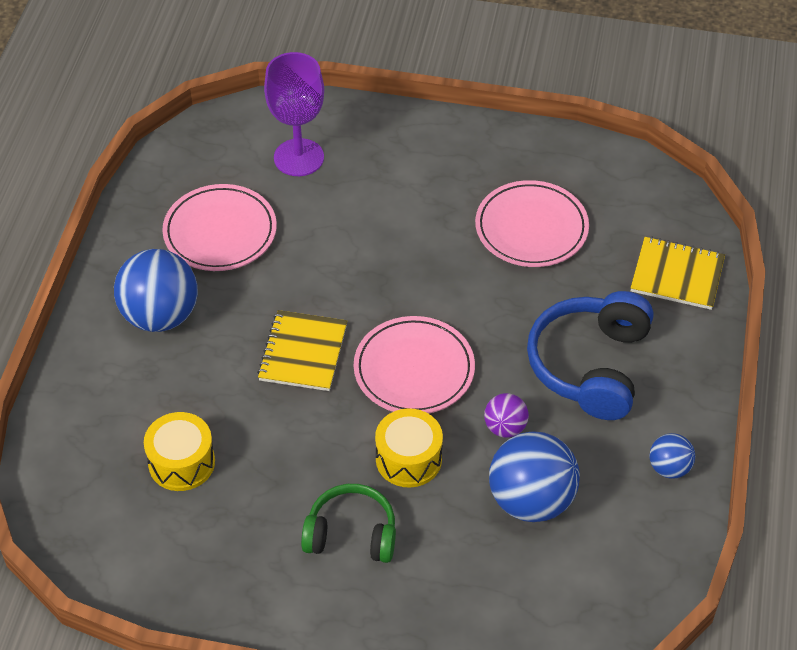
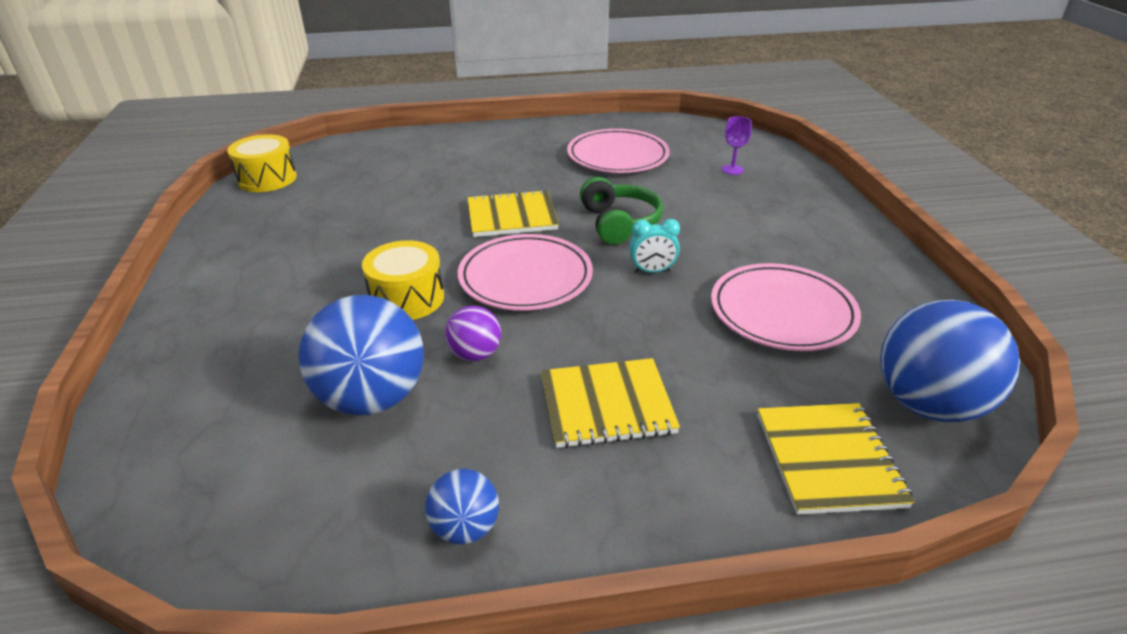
camera: 70 degrees right, 15 degrees down
blue ball [114,249,198,332] -> blue ball moved to [880,300,1020,422]
yellow drum [144,412,215,491] -> yellow drum moved to [227,134,297,192]
purple goblet [264,52,324,176] -> purple goblet [722,116,752,175], size x0.45
green headphones [301,484,396,563] -> green headphones moved to [580,177,663,245]
blue headphones [527,291,653,420] -> yellow notebook [541,358,680,448]
none -> turquoise clock [629,219,680,273]

